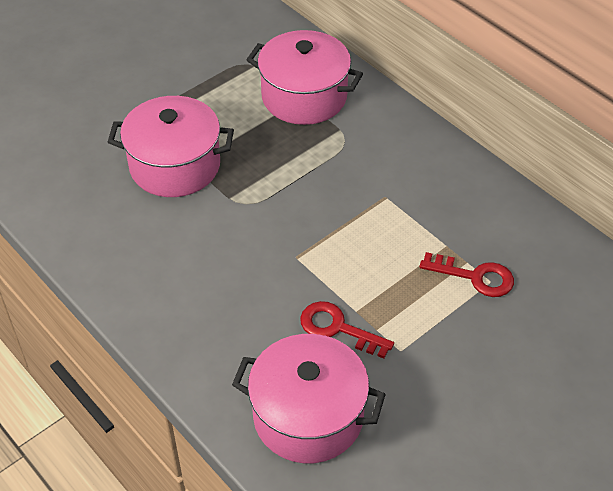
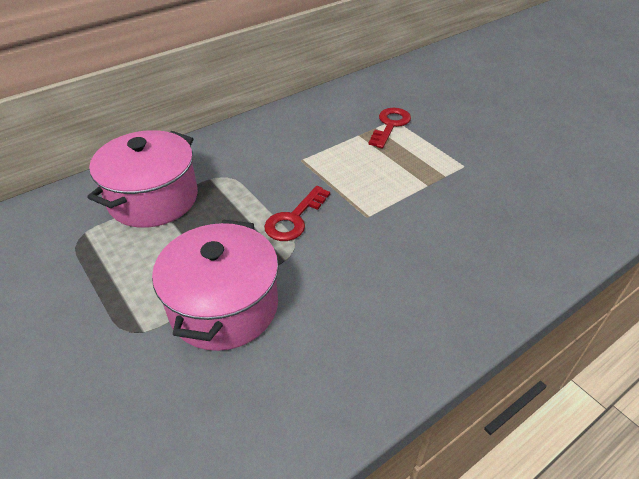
camera: 85 degrees left, 5 degrees down
pink pot [232,334,386,463] -> none
red key [300,301,394,359] -> red key moved to [264,186,330,241]

